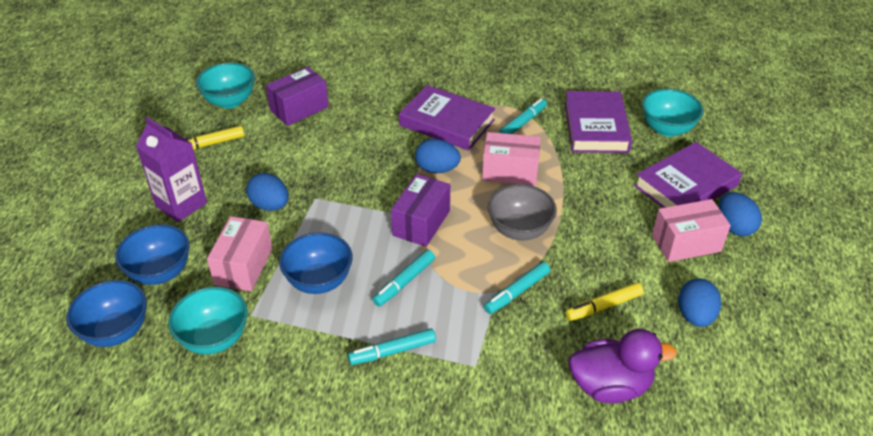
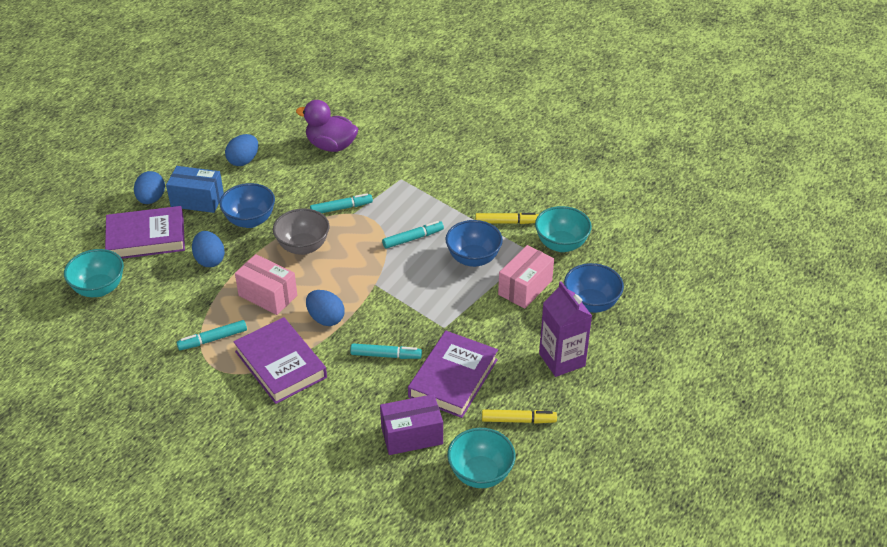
camera: 155 degrees left, 0 degrees up
blue bowl [66,280,147,347] -> blue bowl moved to [219,183,275,228]
blue egg [246,173,289,211] -> blue egg moved to [192,231,225,267]
turquoise marker [348,328,436,365] -> turquoise marker moved to [350,344,422,359]
purple box [391,174,450,247] -> none
purple book [565,91,632,153] -> purple book moved to [408,331,498,418]
yellow marker [565,282,644,321] -> yellow marker moved to [476,213,539,224]
pink box [652,199,731,262] -> blue box [166,166,224,213]

